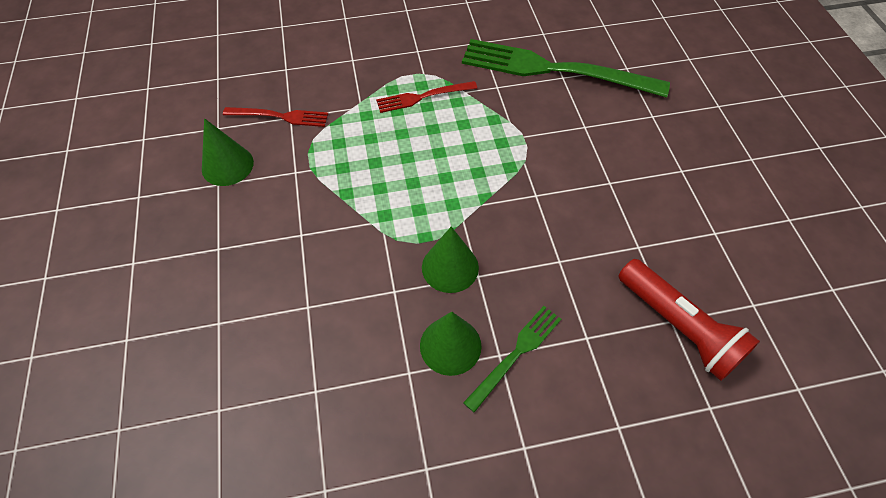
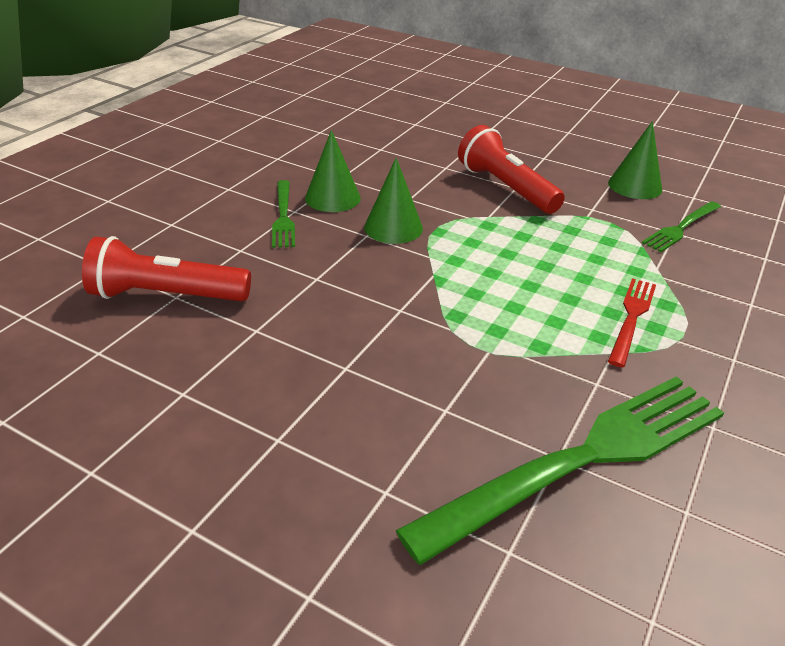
camera: 130 degrees right, 20 degrees down
red fork [223,107,328,127] -> green fork [642,201,721,252]
none -> red flashlight [458,125,565,214]

